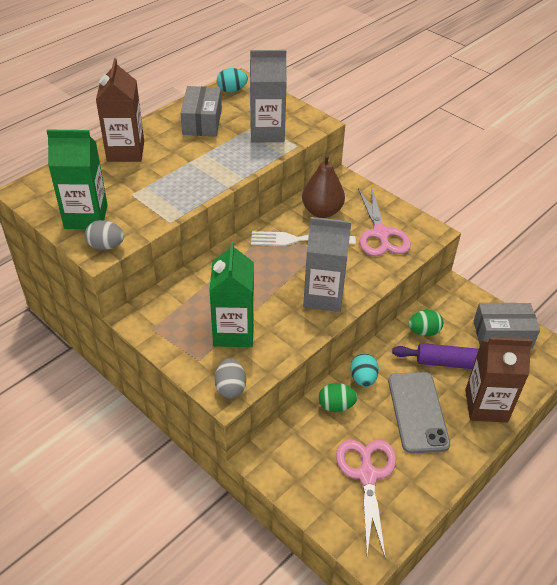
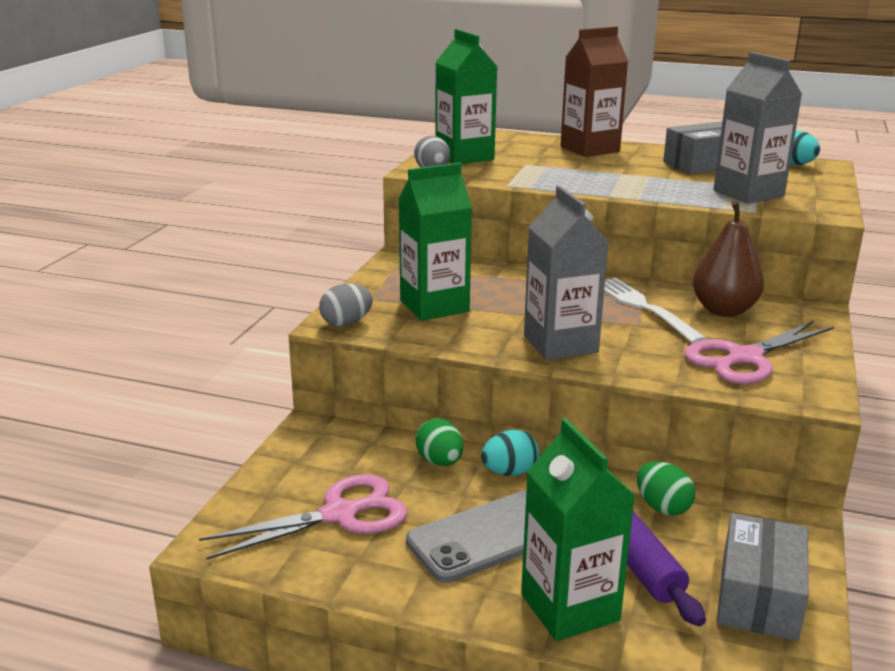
camera: 65 degrees right, 20 degrees down
brown carton [465,337,533,422] -> green carton [521,418,635,641]
grey box [474,303,540,349] -> grey box turned 45 degrees clockwise [717,513,809,641]

